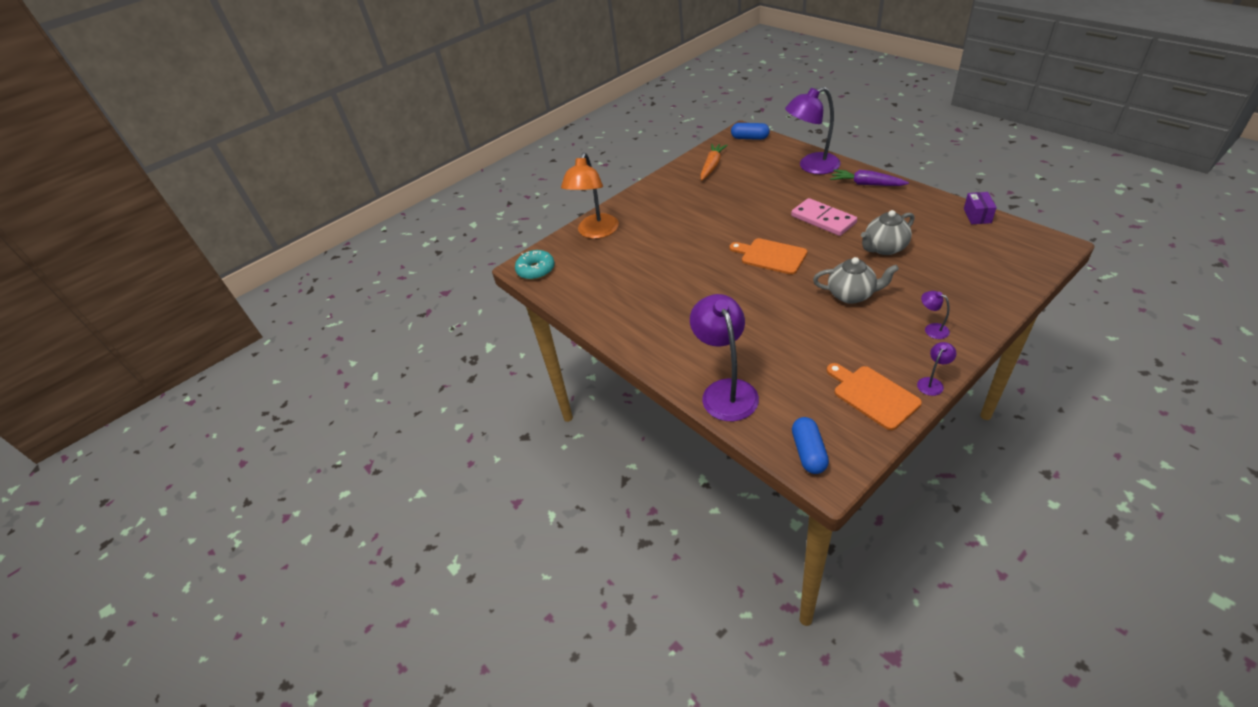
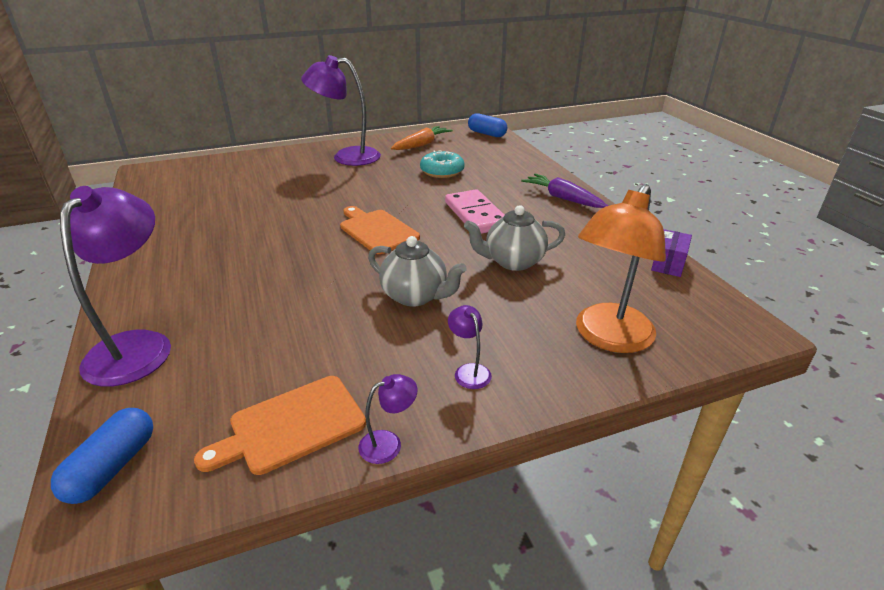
camera: 15 degrees right, 10 degrees down
turquoise donut [515,250,555,280] -> turquoise donut moved to [420,150,465,178]
orange lamp [561,152,619,239] -> orange lamp moved to [576,184,666,353]
purple lamp [785,87,841,174] -> purple lamp moved to [301,55,381,166]
orange cutting board [827,363,922,430] -> orange cutting board turned 105 degrees counterclockwise [194,376,366,475]

